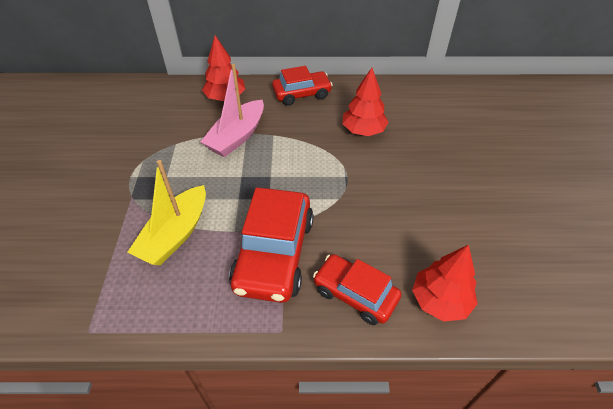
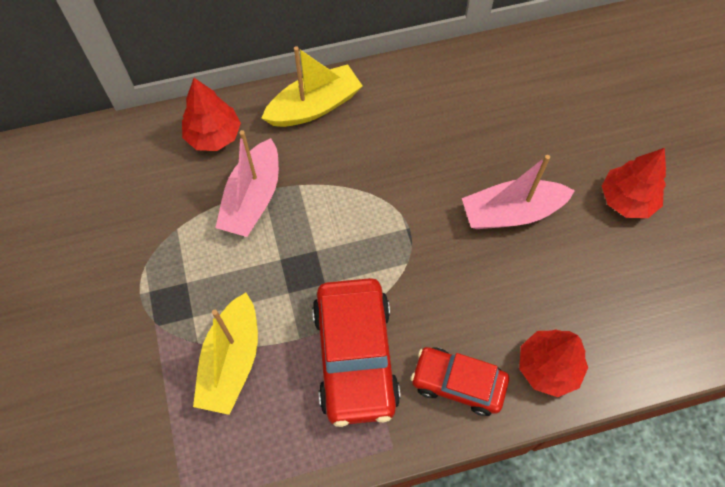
camera: 15 degrees left, 15 degrees up
red car [272,66,333,106] -> yellow boat [261,46,362,127]
red tree [342,68,389,136] -> red tree moved to [602,148,666,218]
none -> pink boat [462,155,575,229]

